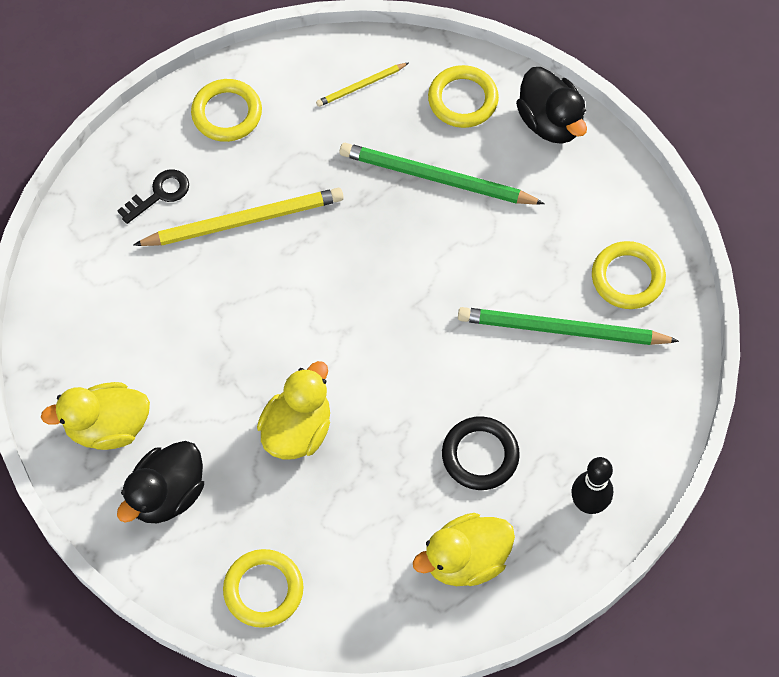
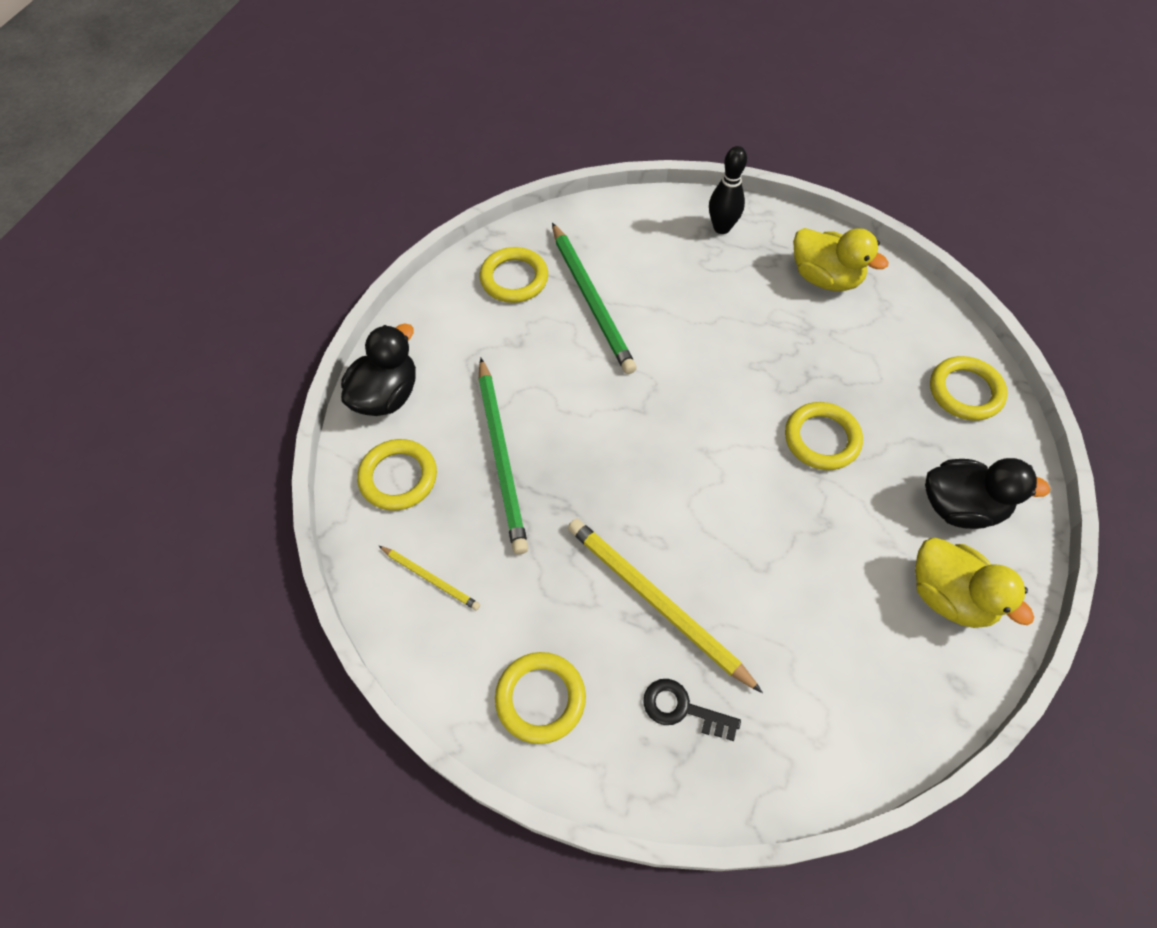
camera: 120 degrees left, 5 degrees down
yellow duck [257,361,330,459] -> yellow ring [785,402,863,470]
black ring [442,416,520,490] -> none

